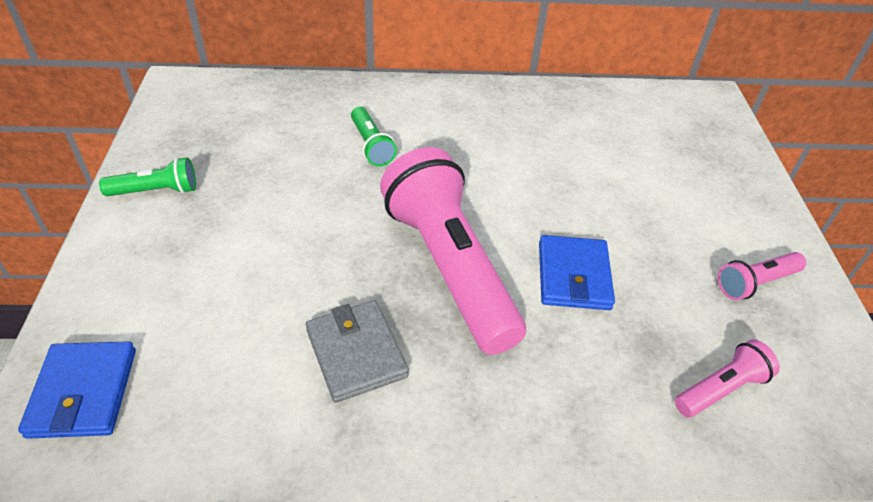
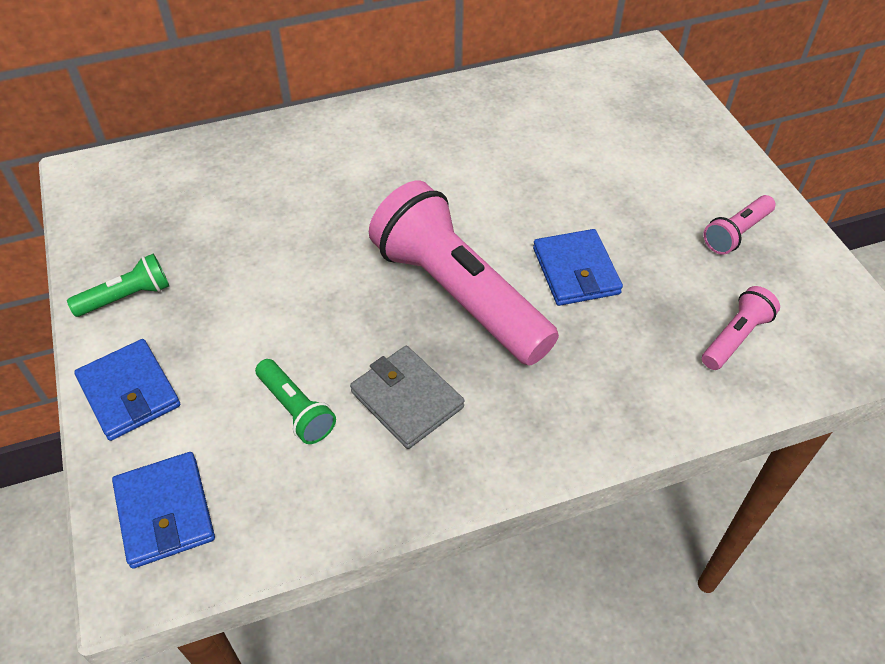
camera: 15 degrees left, 5 degrees up
green flashlight [351,107,397,166] -> green flashlight moved to [255,359,336,444]
none -> blue wallet [74,339,180,441]

